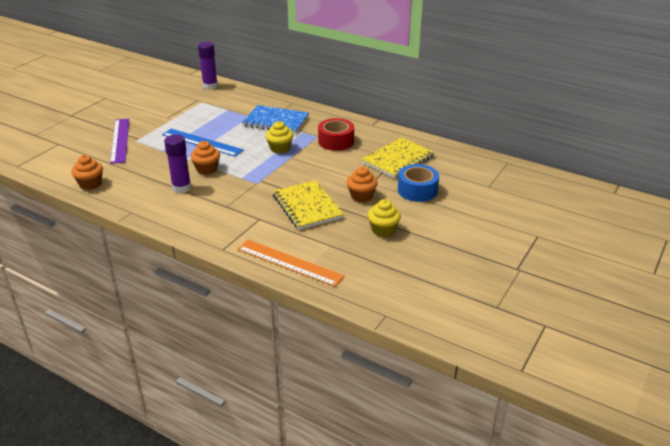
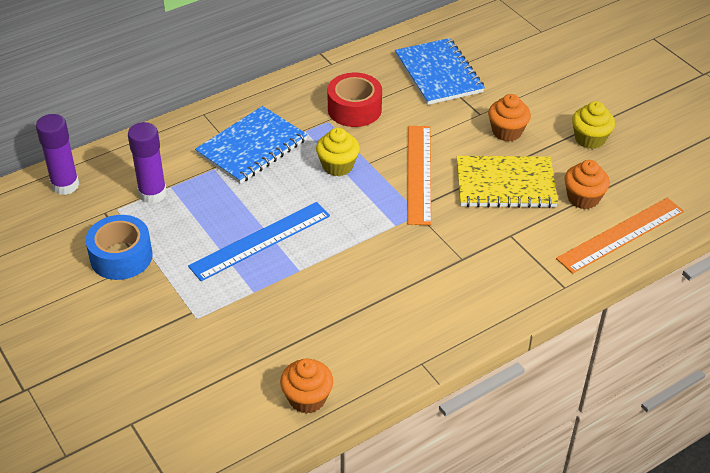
camera: 65 degrees left, 10 degrees up
purple ruler [110,118,129,164] -> none
purple glue stick [164,134,191,193] -> purple glue stick moved to [128,122,167,204]
orange cupcake [191,141,220,175] -> orange cupcake moved to [564,160,610,209]
yellow notebook [362,137,435,178] -> blue notebook [395,38,485,105]
blue tape [398,164,439,202] -> blue tape moved to [86,215,153,280]
none -> orange ruler [407,126,431,225]

